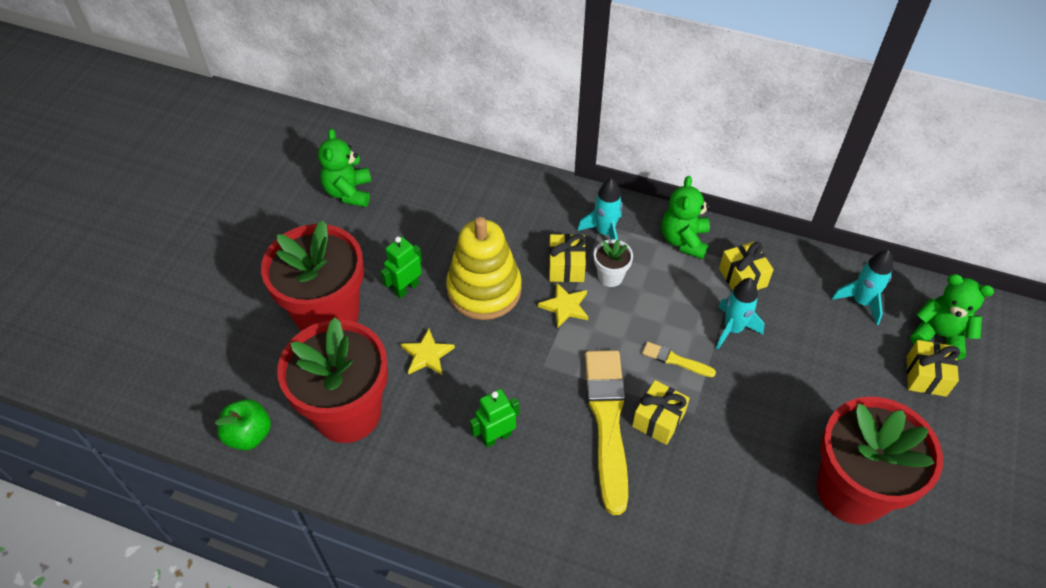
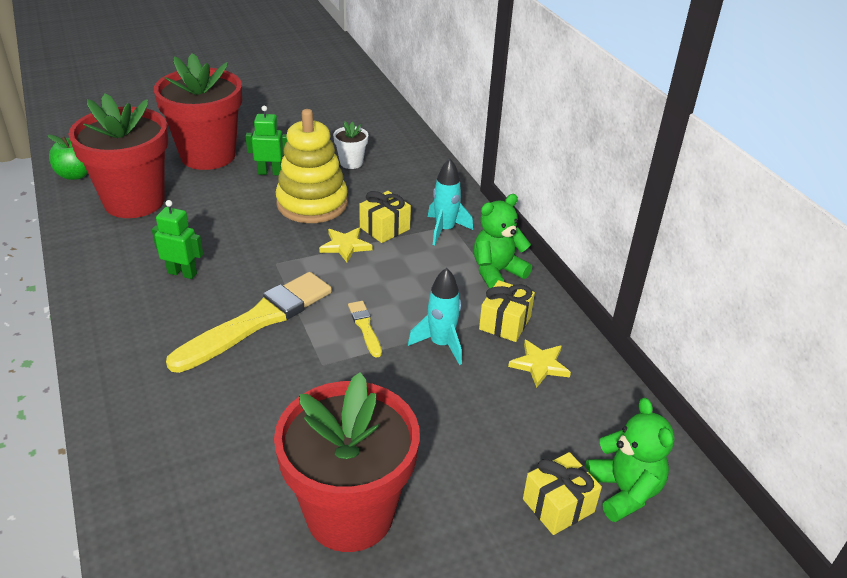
camera: 45 degrees right, 15 degrees down
green teddy bear [318,129,372,207] -> none
yellow star [401,329,455,375] -> yellow star moved to [508,340,571,388]
white flower pot [594,239,633,287] -> white flower pot moved to [333,121,368,169]
yellow gift [632,380,690,445] -> none
turquoise rocket [832,250,893,325] -> none

